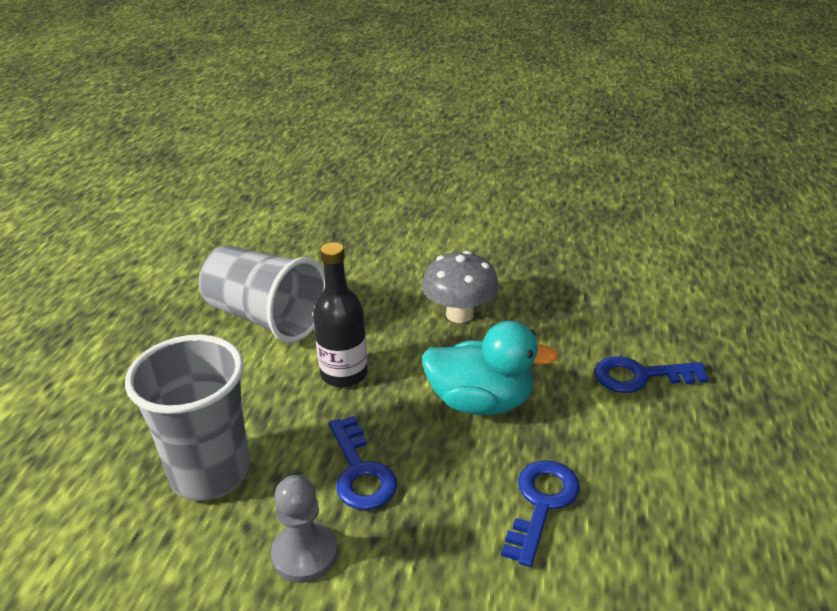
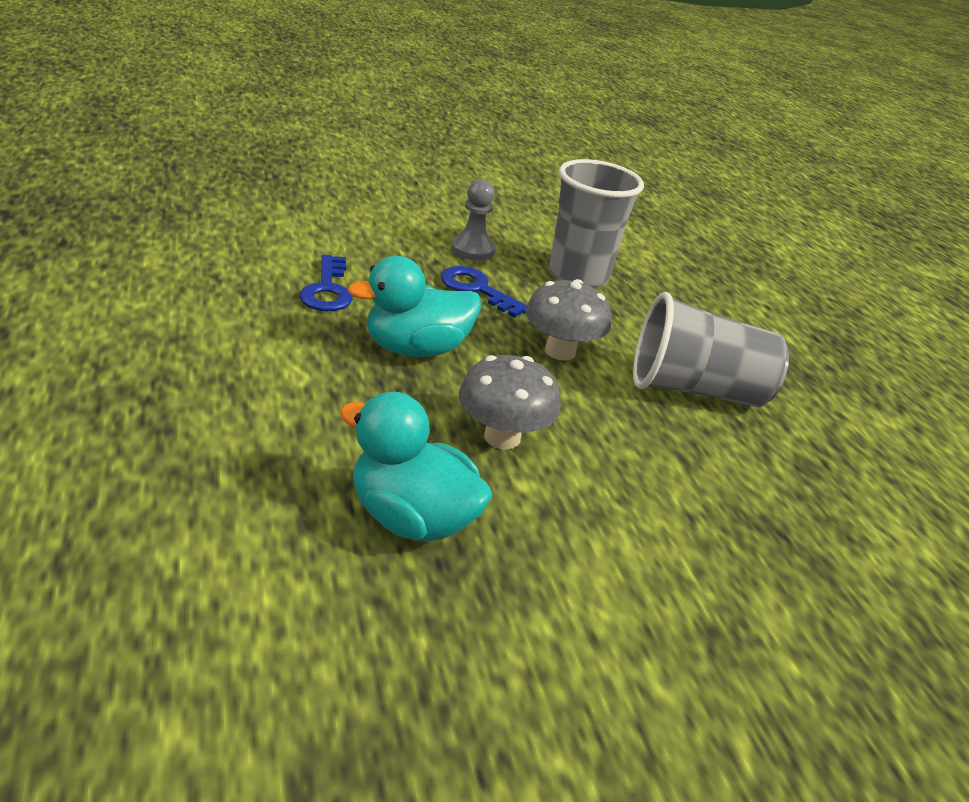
camera: 145 degrees right, 0 degrees up
black bottle [313,242,368,387] -> grey mushroom [526,279,611,360]
blue key [594,356,709,393] -> none
none -> turquoise duck [340,392,493,542]

